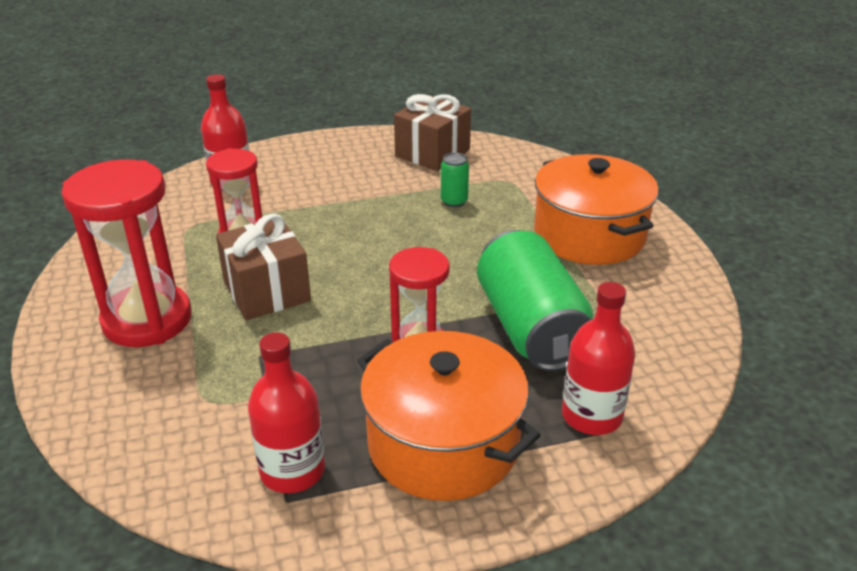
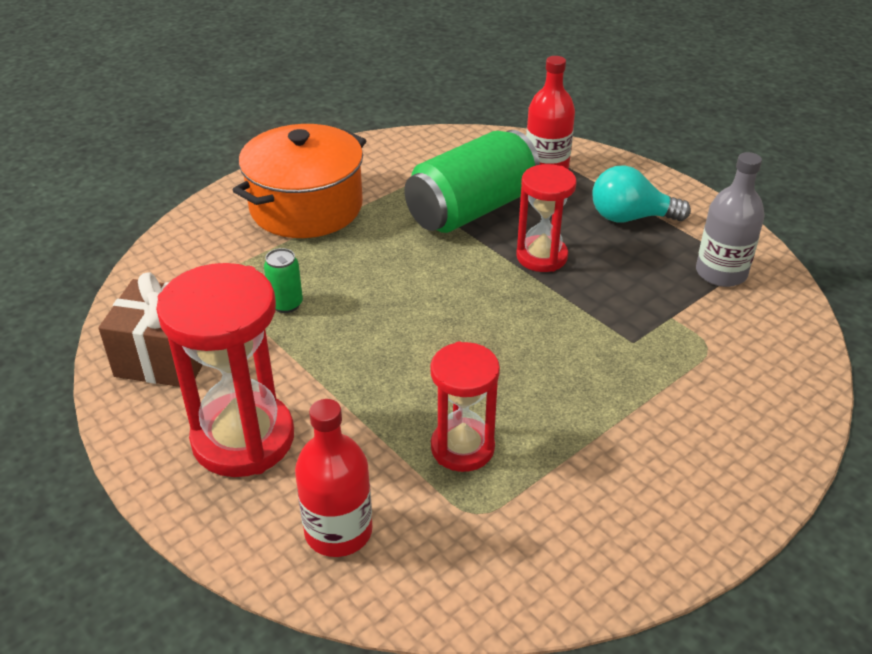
camera: 115 degrees left, 5 degrees up
red hourglass [61,159,192,347] -> red hourglass moved to [156,263,294,477]
brown gift [216,213,311,320] -> none
red bottle [248,332,325,493] -> grey bottle [696,152,764,287]
orange pot [357,331,540,501] -> turquoise light bulb [592,165,691,223]

